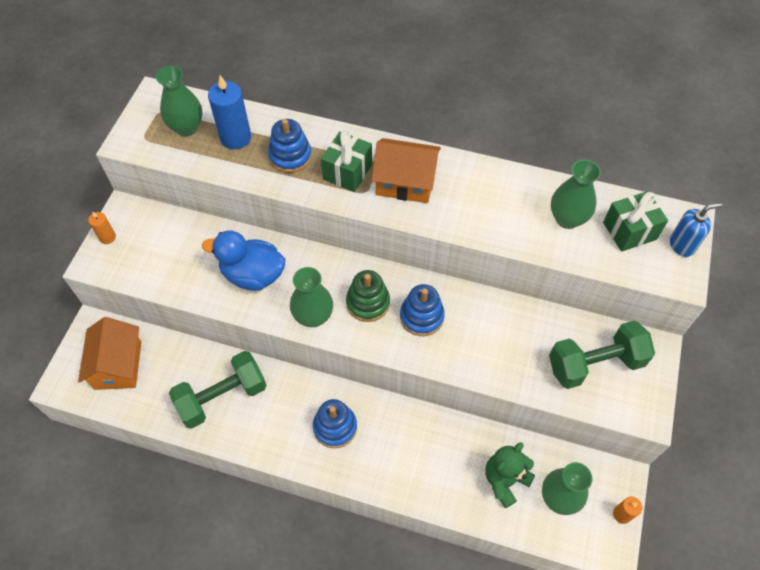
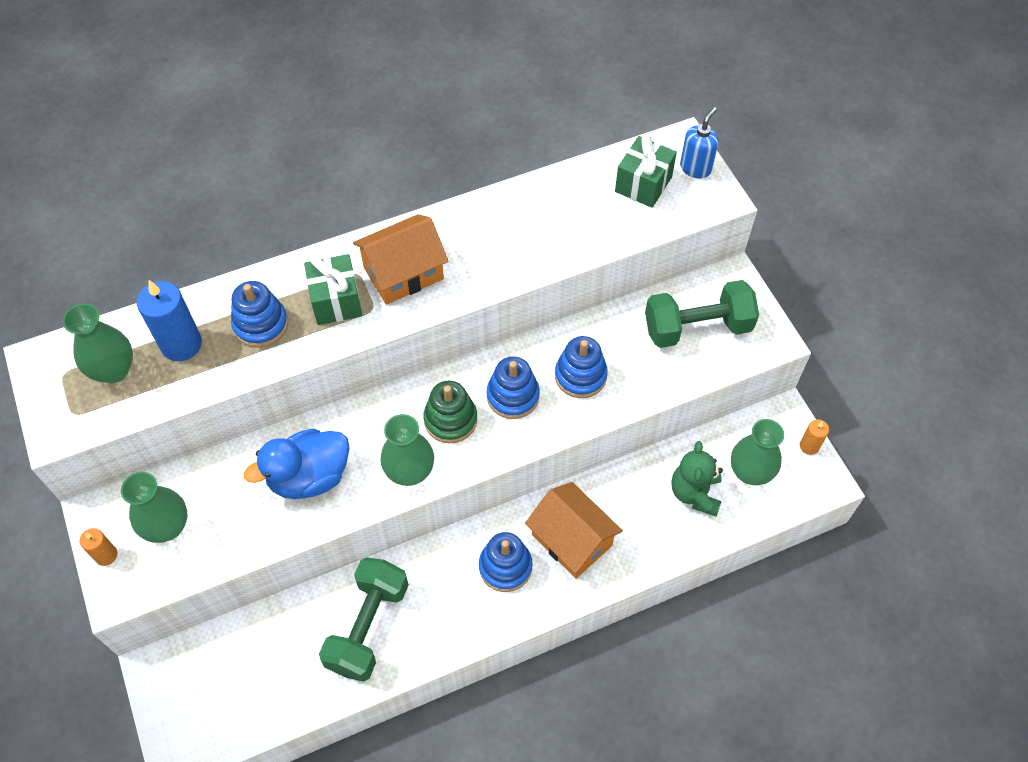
camera: 40 degrees left, 0 degrees up
orange house [78,317,141,390] -> orange house moved to [525,482,623,579]
green dumbbell [549,320,655,389] -> green dumbbell turned 45 degrees clockwise [645,280,759,348]
green vase [551,159,601,229] -> green vase moved to [121,472,187,543]
none -> blue stacking toy [555,336,608,398]

